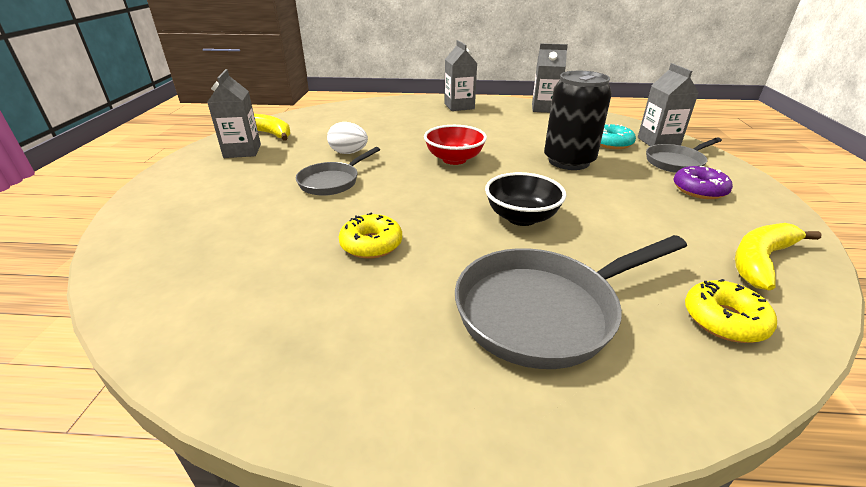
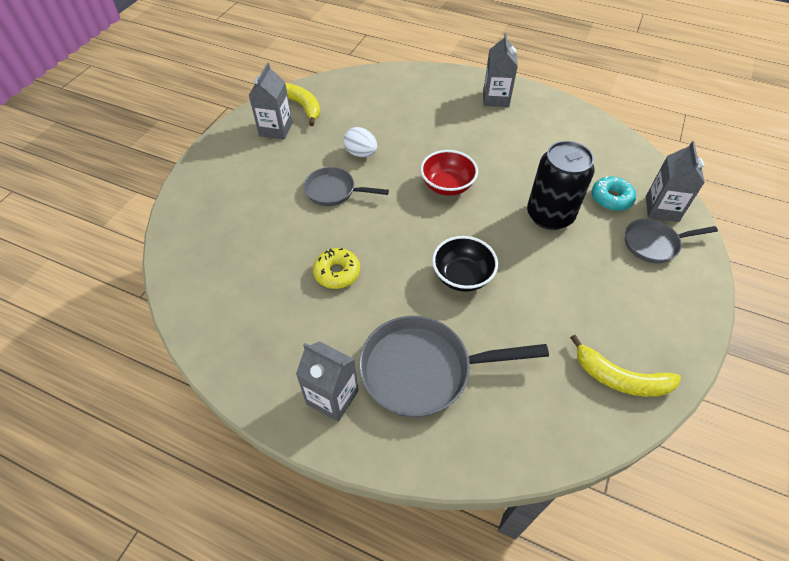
camera: 20 degrees right, 20 degrees up
grey pan [296,147,380,196] -> grey pan turned 45 degrees clockwise [304,167,389,206]
grey carton [532,43,568,113] -> grey carton moved to [296,341,359,422]
purple donut [674,166,733,199] -> none
yellow donut [685,279,777,343] -> none
yellow banana [735,223,821,290] -> yellow banana turned 135 degrees counterclockwise [570,335,681,397]

